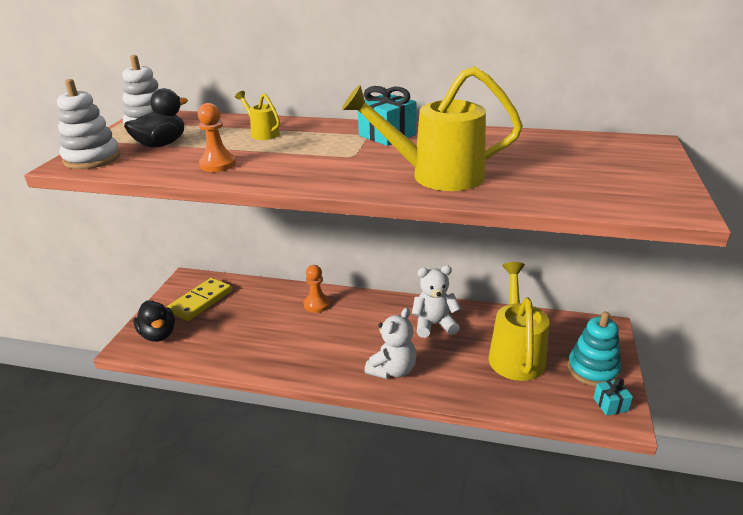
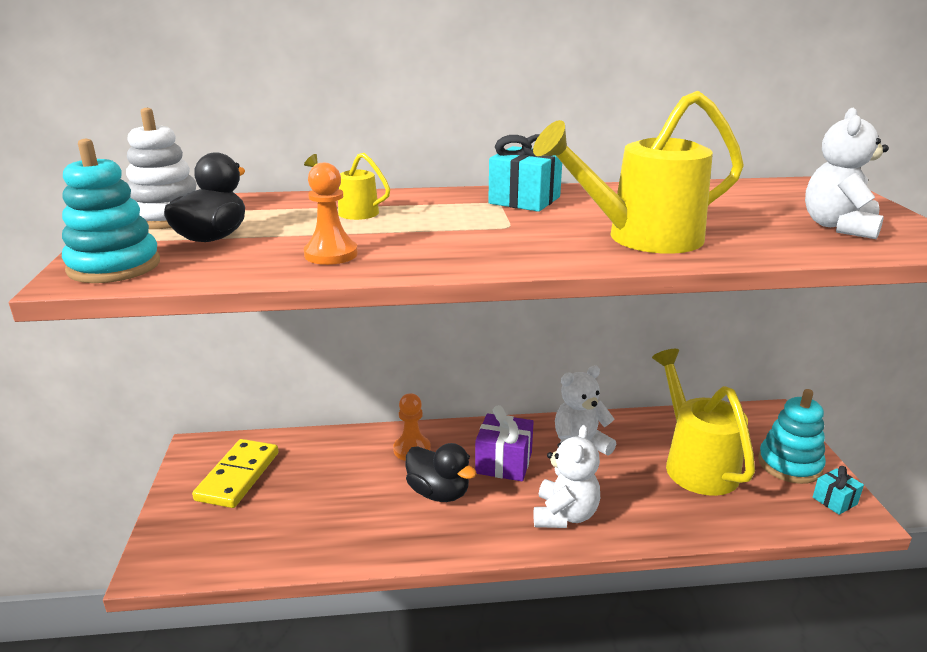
camera: 20 degrees left, 5 degrees down
white stacking toy [57,79,121,169] -> turquoise stacking toy [62,139,160,283]
black duck [134,300,175,342] -> black duck moved to [405,443,477,502]
none -> purple gift [475,405,534,481]
none -> white teddy bear [805,108,889,239]

